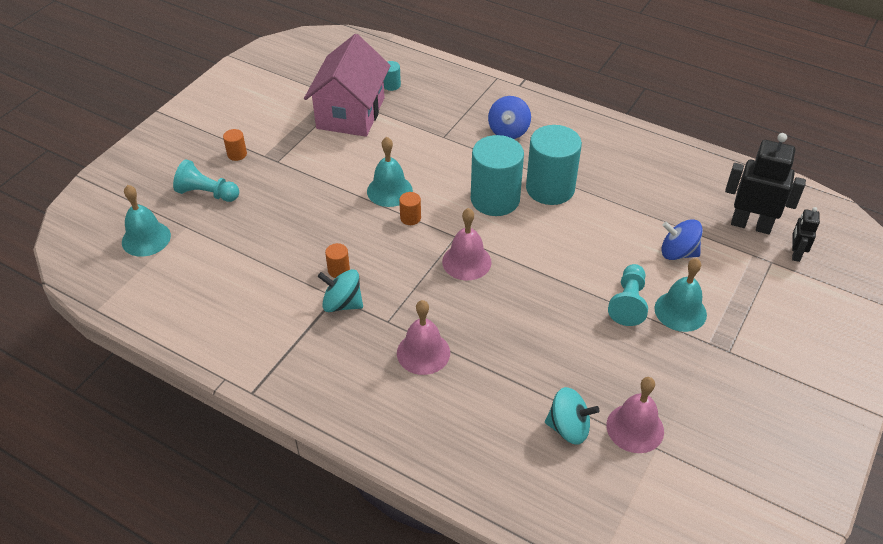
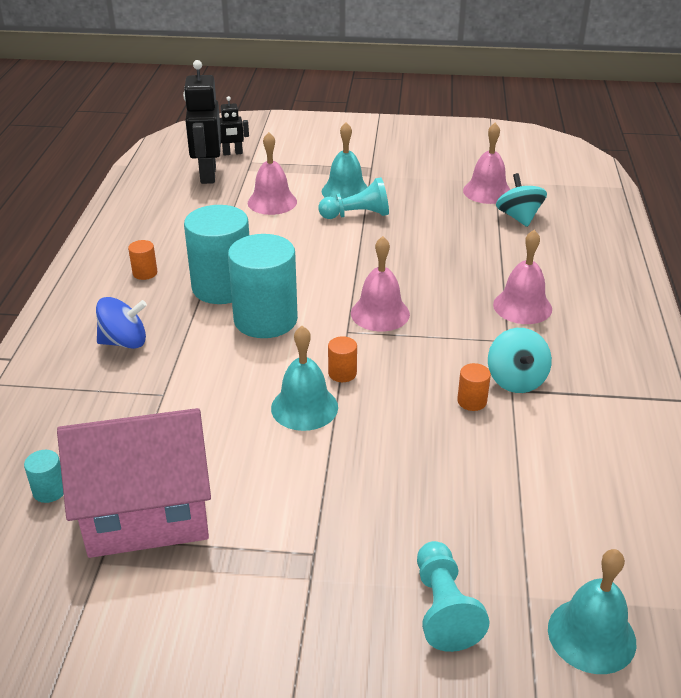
camera: 115 degrees left, 10 degrees down
orange cylinder [223,129,247,161] -> orange cylinder moved to [128,240,157,280]
blue spinning top [661,219,703,260] -> pink bell [248,132,297,215]

